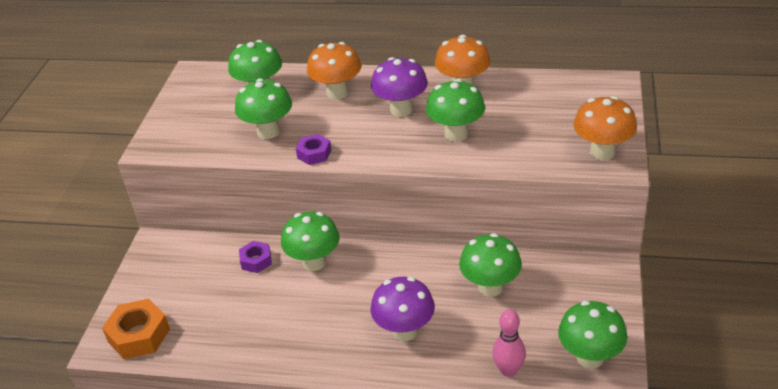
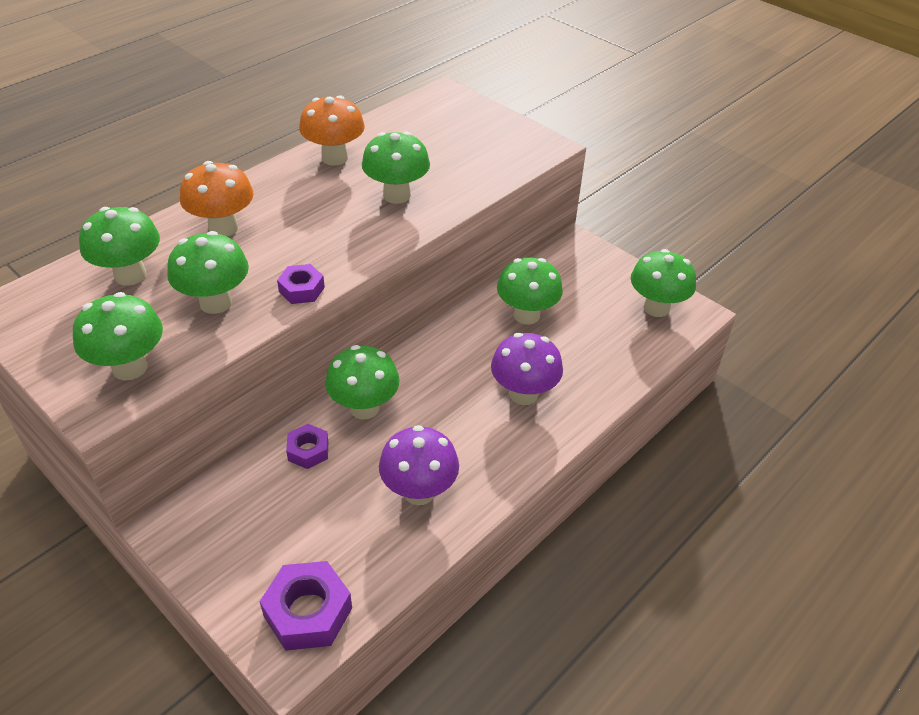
camera: 60 degrees left, 5 degrees up
orange nut [102,299,170,359] -> purple nut [259,561,352,651]
purple mushroom [371,57,428,117] -> purple mushroom moved to [379,425,459,505]
pink bowling pin [492,310,526,377] -> none
orange mushroom [574,96,637,160] -> none
none -> green mushroom [73,292,163,380]

